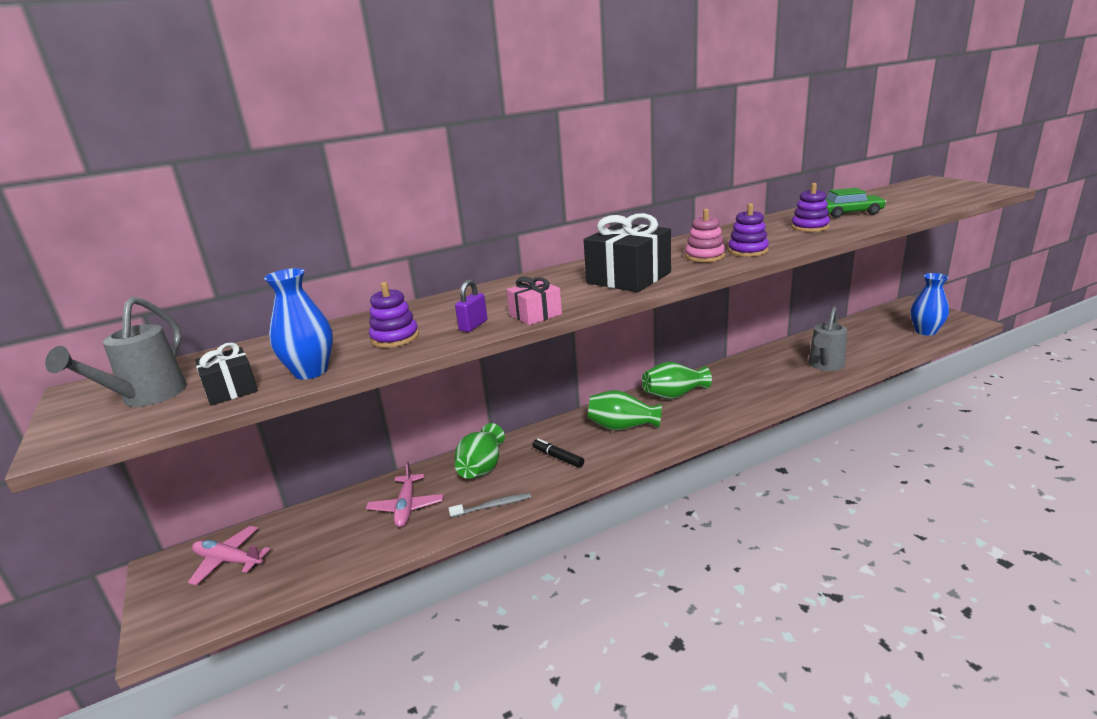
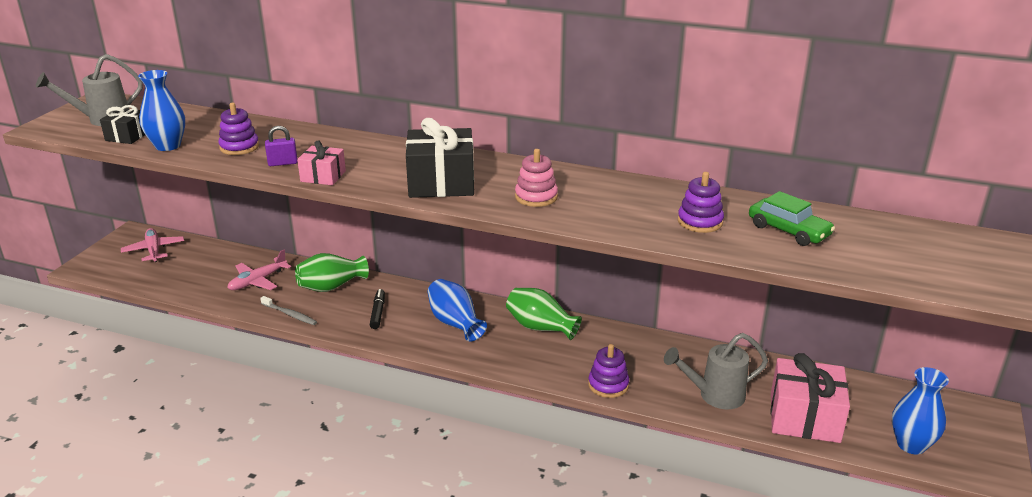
camera: 45 degrees right, 5 degrees up
green vase [587,390,662,431] -> blue vase [427,279,487,341]
purple stacking toy [728,203,769,257] -> purple stacking toy moved to [588,344,629,398]
none -> pink gift [771,353,850,443]

